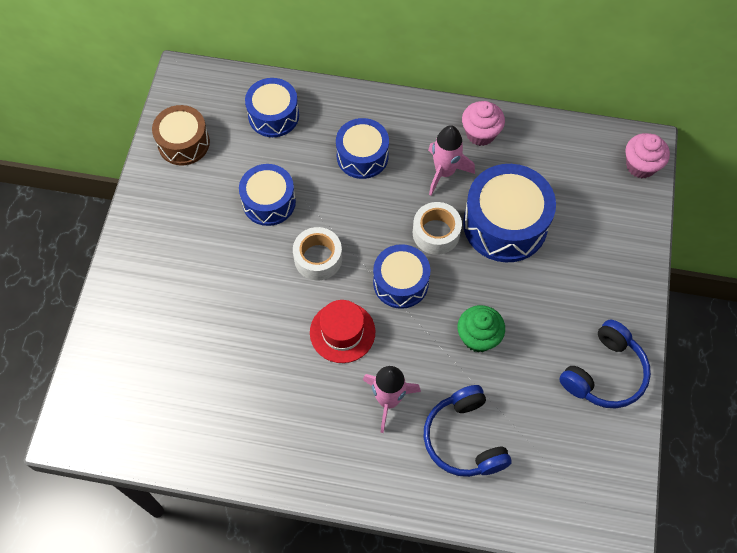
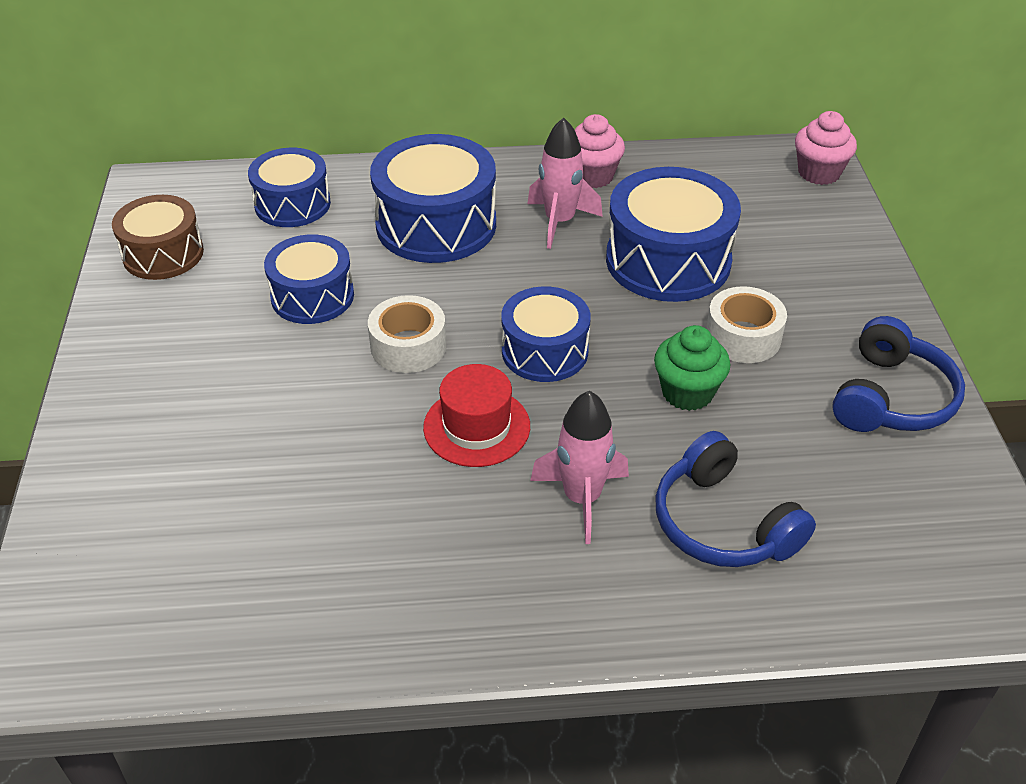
camera: 15 degrees left, 20 degrees down
blue drum [336,118,389,179] -> blue drum [370,134,496,263], size x1.56
white tape [413,202,462,255] -> white tape moved to [706,286,787,363]

